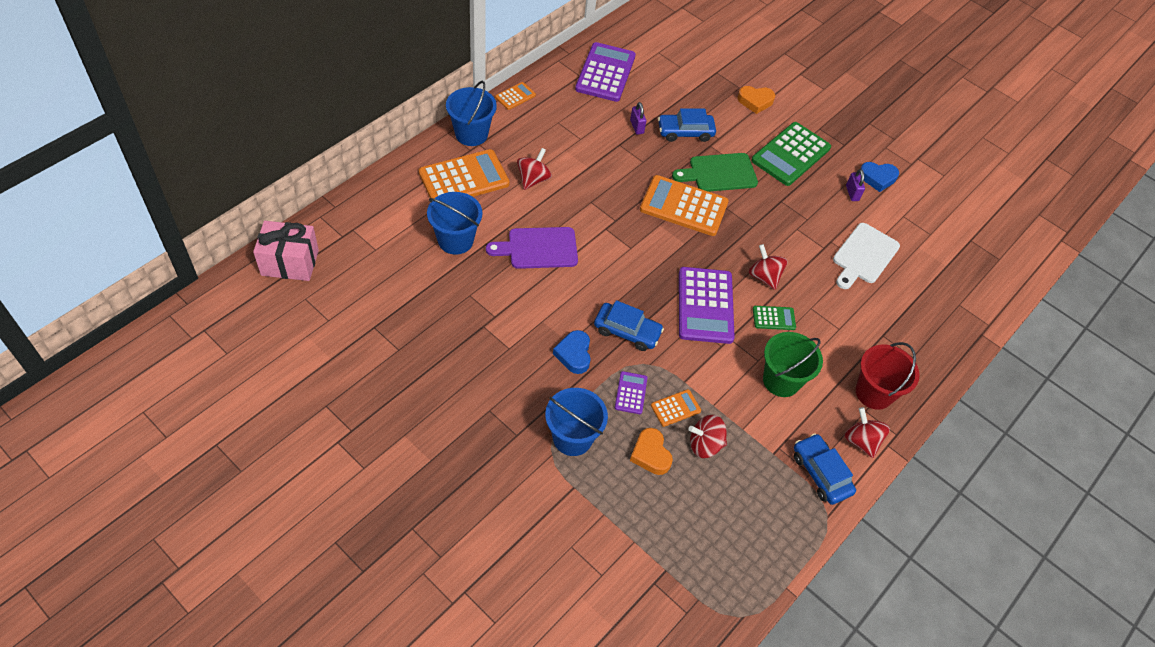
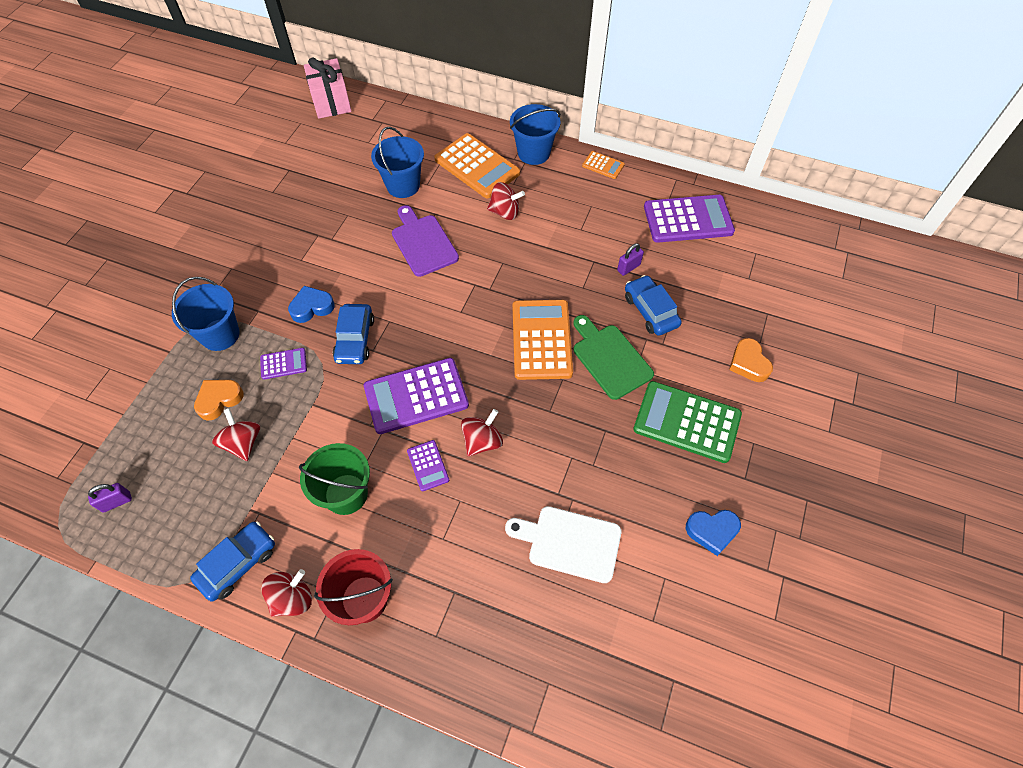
camera: 75 degrees right, 5 degrees up
orange calculator [651,389,701,427] -> none
green calculator [753,306,796,330] -> purple calculator [407,440,449,491]
purple padlock [846,169,865,201] -> purple padlock moved to [88,483,132,513]
blue heart [860,162,899,192] -> blue heart turned 75 degrees counterclockwise [686,510,741,556]

